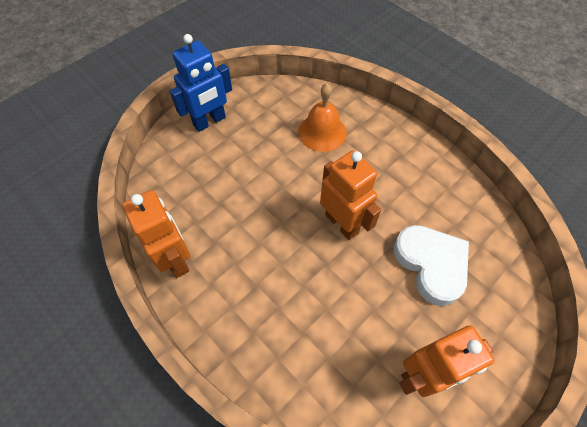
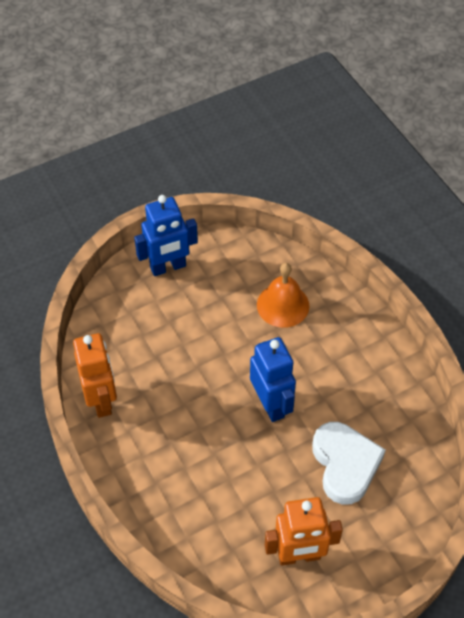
camera: 15 degrees right, 5 degrees down
orange robot [320,151,381,240] -> blue robot [250,337,296,422]

